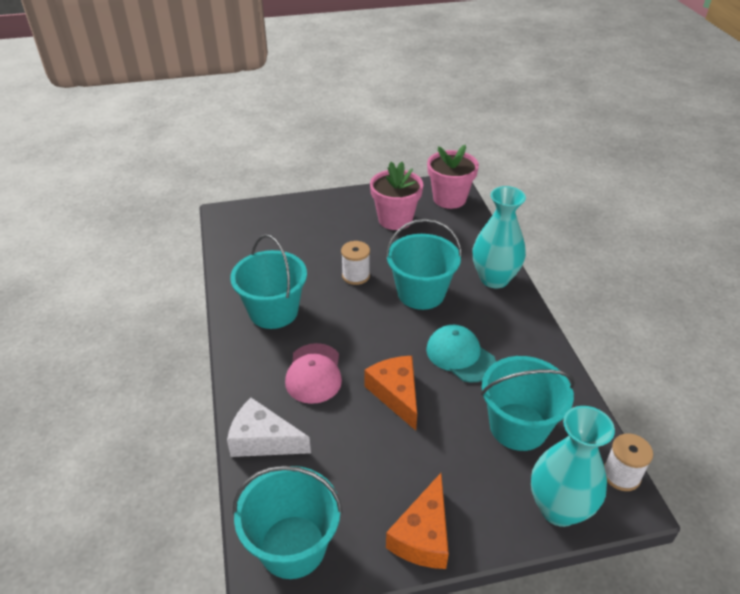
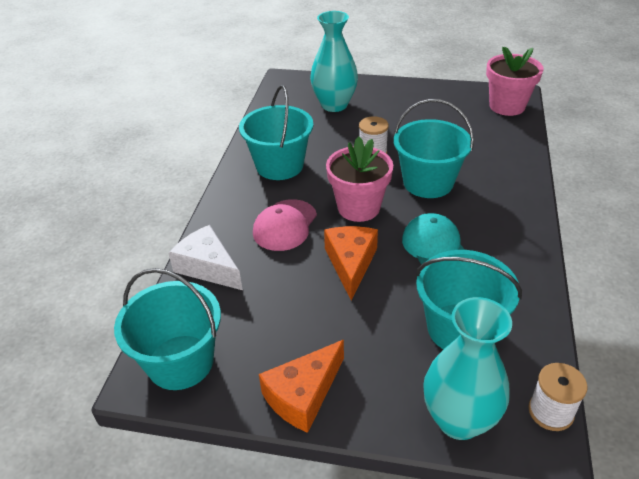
camera: 25 degrees right, 0 degrees up
pink flower pot [370,162,423,230] -> pink flower pot moved to [326,136,393,222]
turquoise vase [473,186,526,289] -> turquoise vase moved to [310,11,358,112]

